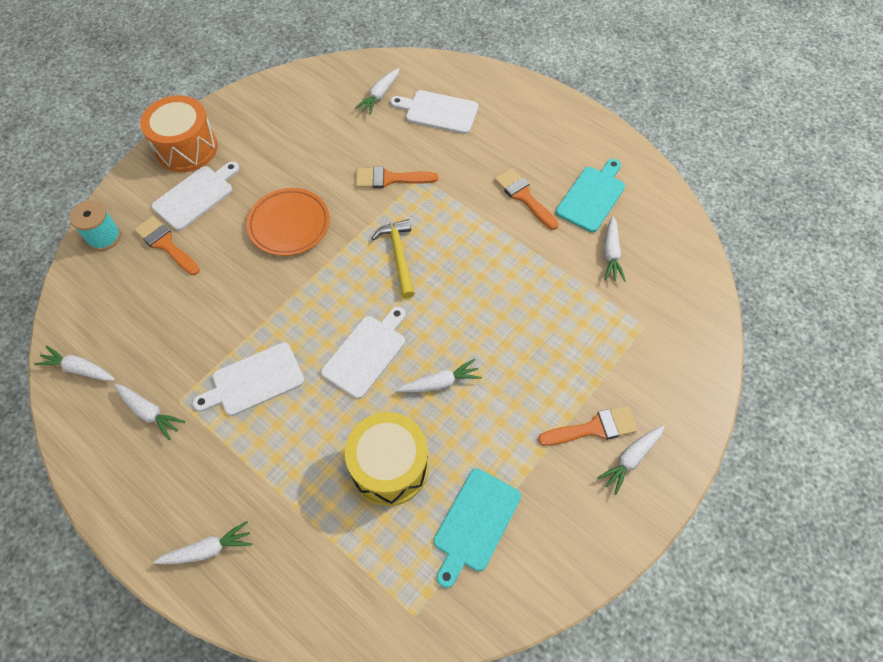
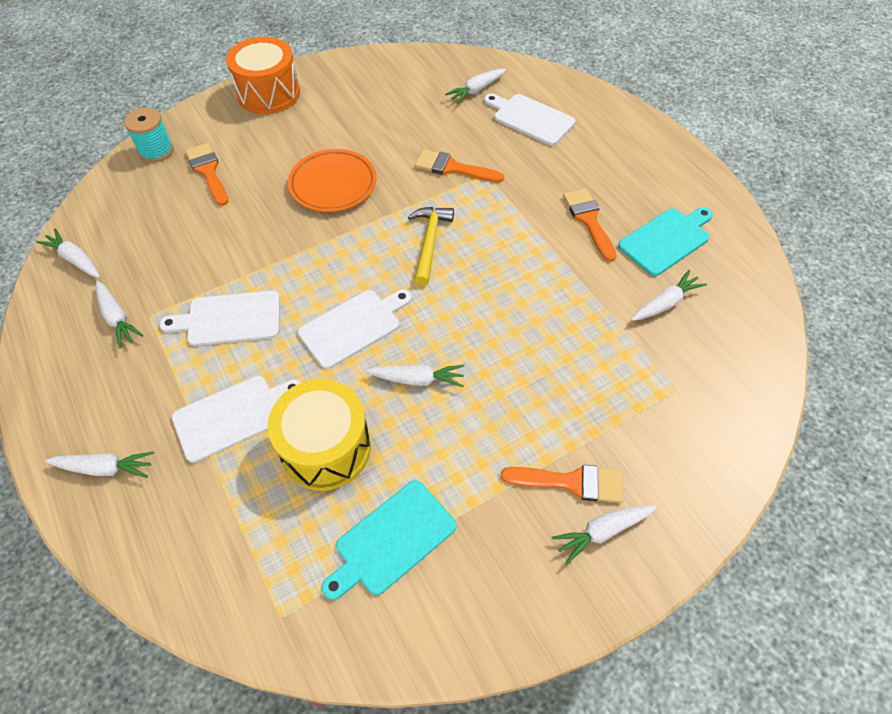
camera: 20 degrees right, 5 degrees down
white cutting board [152,161,240,231] -> white cutting board moved to [172,376,301,463]
white carrot [604,216,626,281] -> white carrot turned 150 degrees counterclockwise [631,270,707,321]

